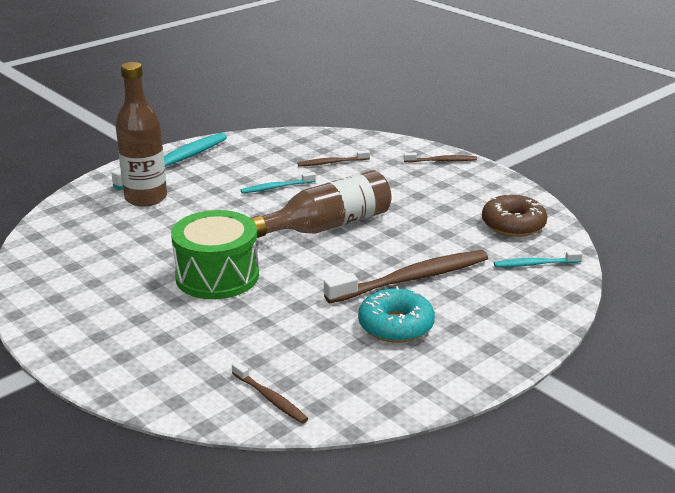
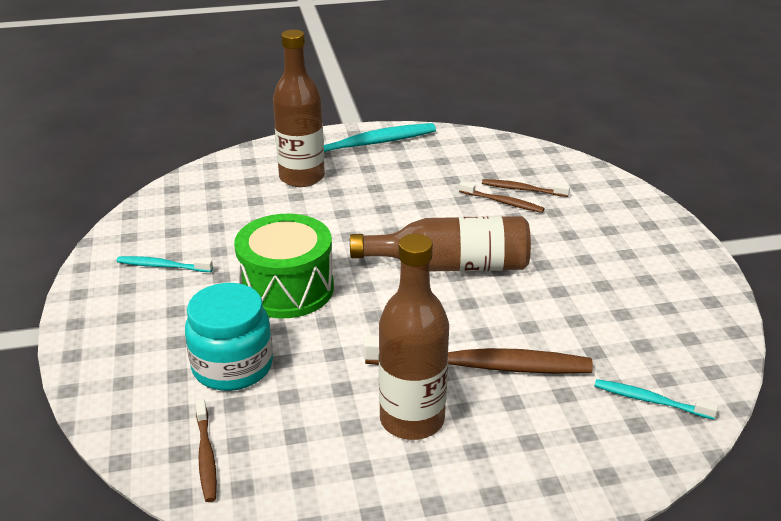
camera: 30 degrees right, 5 degrees up
turquoise toothbrush [241,172,316,193] -> turquoise toothbrush moved to [117,256,213,272]
turquoise donut [358,286,435,343] -> brown bottle [379,234,449,440]
brown toothbrush [404,153,477,162] -> brown toothbrush moved to [459,181,545,213]
brown donut [482,193,547,237] -> none
none -> turquoise jar [185,283,273,391]

